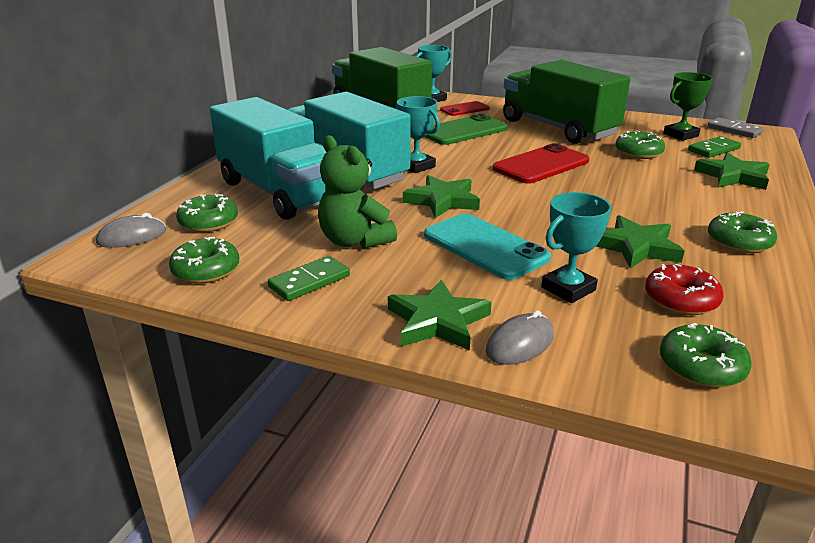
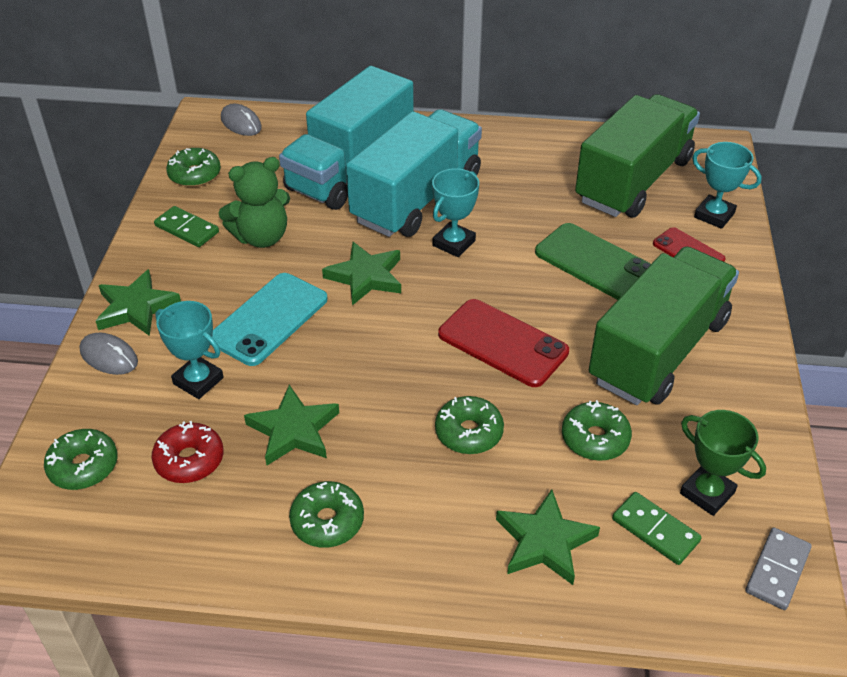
camera: 75 degrees right, 15 degrees up
green donut [176,194,238,232] -> green donut moved to [435,396,504,454]
green teddy bear [318,135,397,249] -> green teddy bear turned 150 degrees counterclockwise [219,157,290,248]

